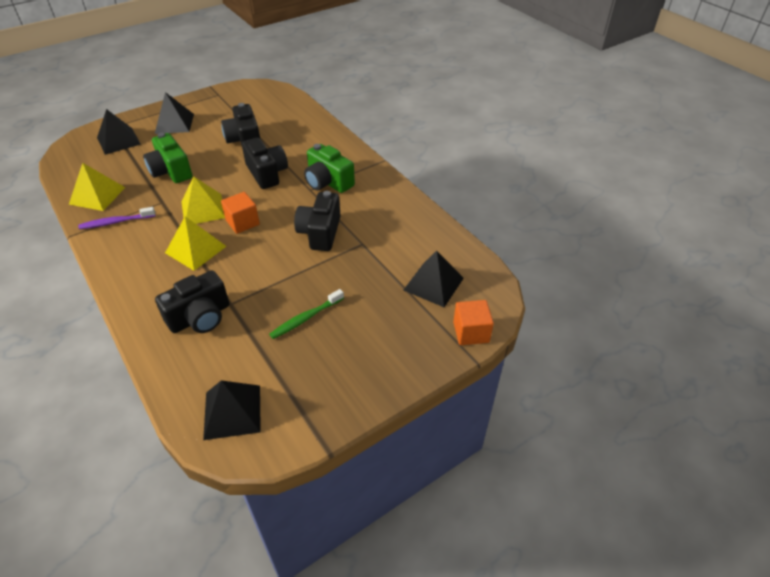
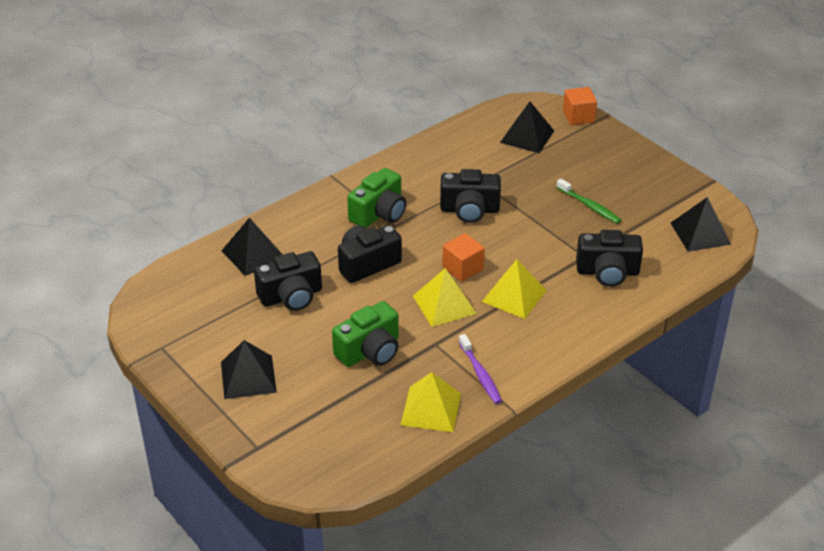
camera: 95 degrees left, 5 degrees down
black pyramid [97,109,141,155] -> black pyramid moved to [222,218,283,276]
black camera [155,270,229,333] -> black camera turned 135 degrees clockwise [576,230,643,287]

